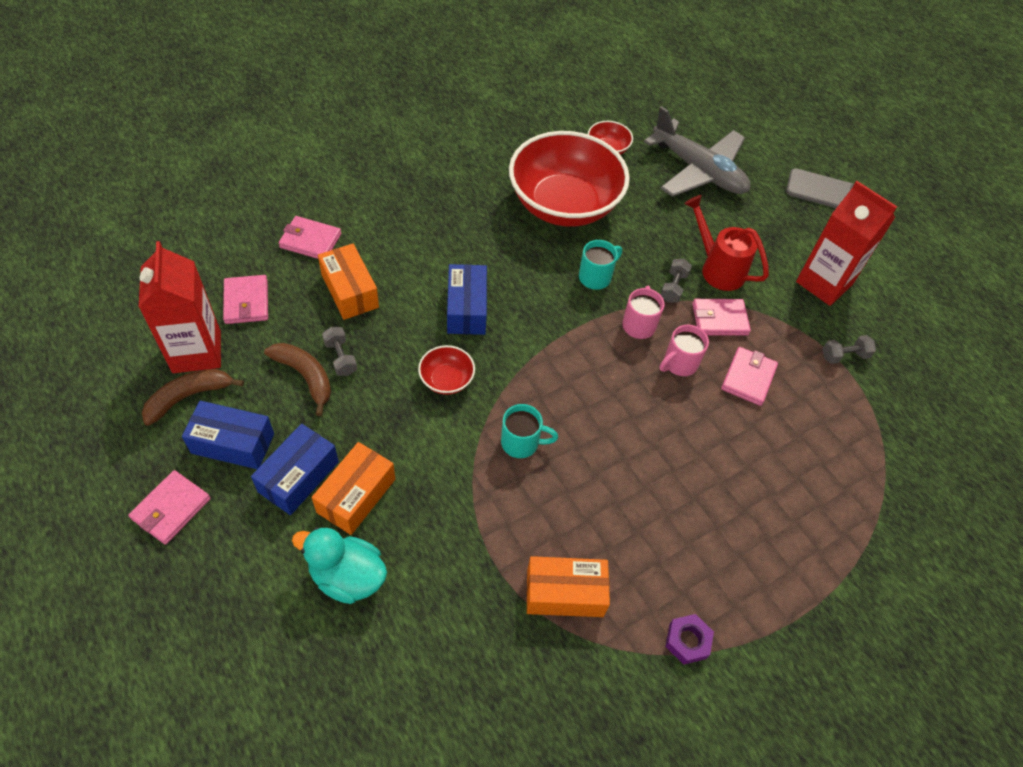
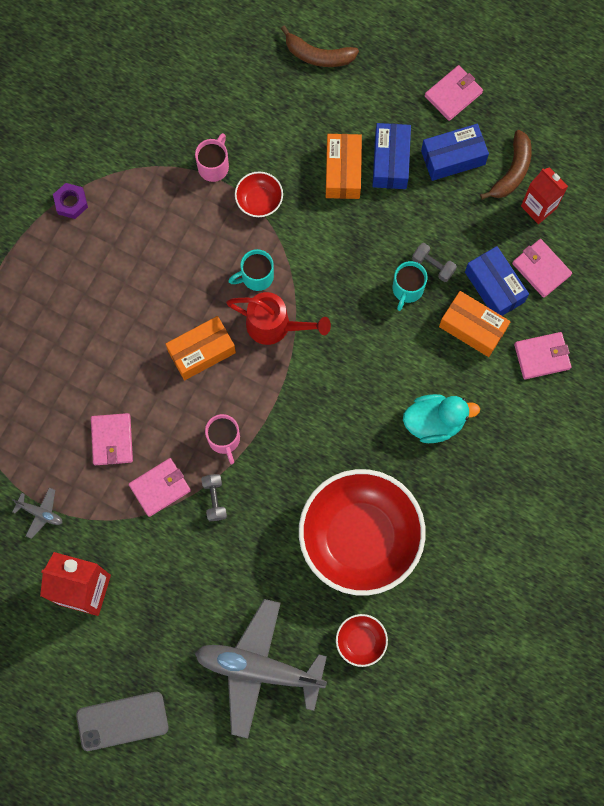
camera: 155 degrees right, 20 degrees up
pink wallet [128,470,211,545] -> pink wallet turned 45 degrees clockwise [425,65,483,121]
red carton [139,241,221,373] -> red carton [521,167,568,224], size x0.65
brown banana [264,343,331,416] -> brown banana moved to [281,26,359,67]
turquoise duck [292,527,387,604] -> turquoise duck moved to [403,394,480,443]
red bowl [418,345,475,395] -> red bowl moved to [235,171,283,217]
blue box [447,264,487,335] -> blue box moved to [465,246,529,316]
orange box [527,556,610,617] -> orange box moved to [166,316,236,380]
turquoise mug [579,240,622,290] -> turquoise mug moved to [393,261,427,311]
pink mug [659,325,709,376] -> pink mug moved to [195,133,229,182]
red watering can [684,195,769,291] -> red watering can moved to [226,292,331,345]
grey dumbbell [823,335,876,364] -> grey plane [12,487,62,539]

